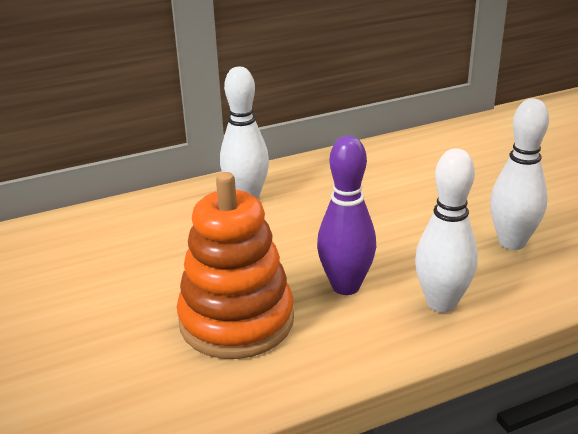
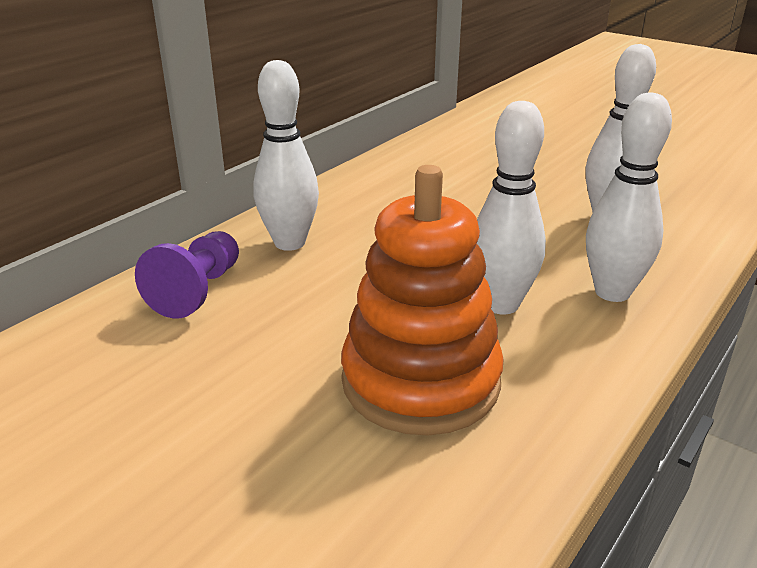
camera: 30 degrees left, 0 degrees up
purple bowling pin [317,136,376,295] -> white bowling pin [477,101,546,315]
none -> purple pawn [135,231,239,319]

